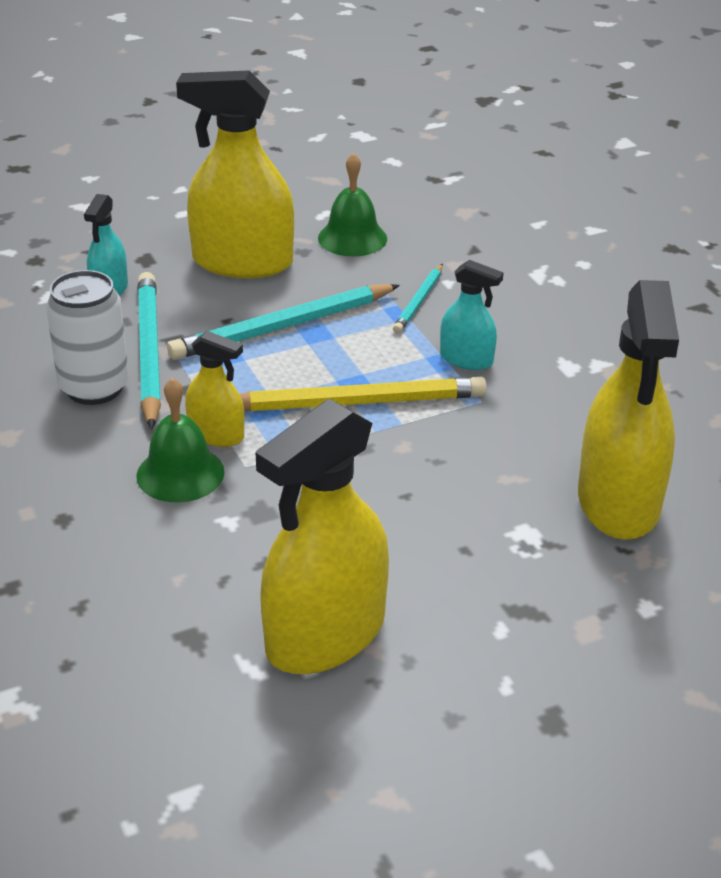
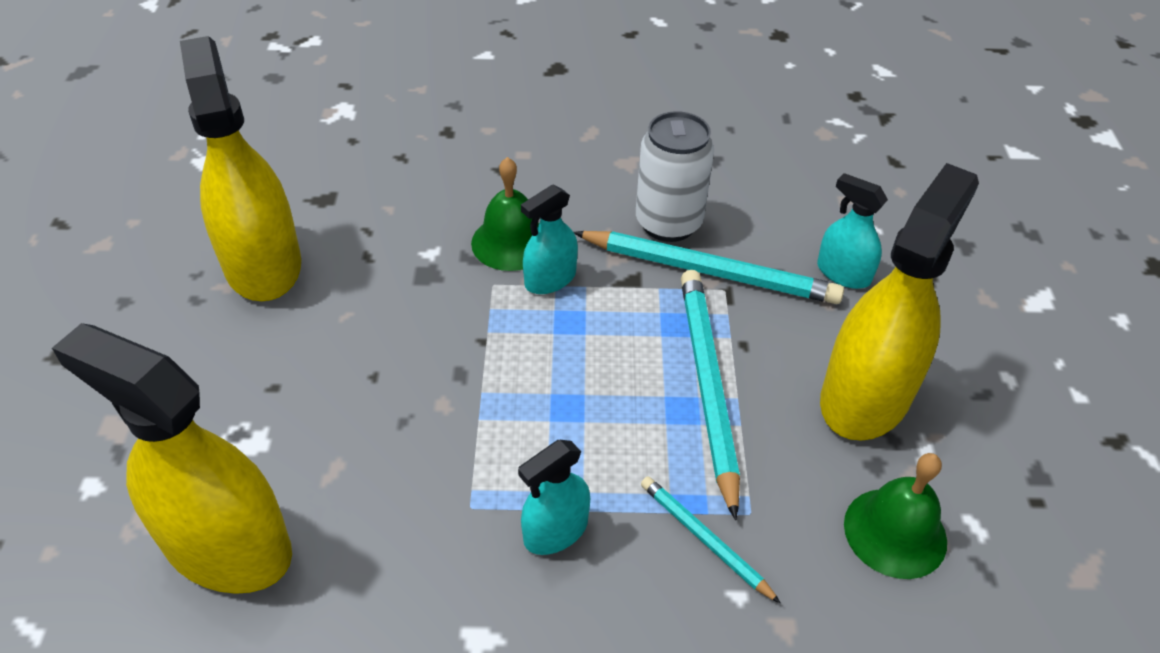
camera: 115 degrees right, 10 degrees up
yellow spray bottle [185,331,244,447] -> turquoise spray bottle [521,185,578,294]
yellow pencil [239,377,487,411] -> none

